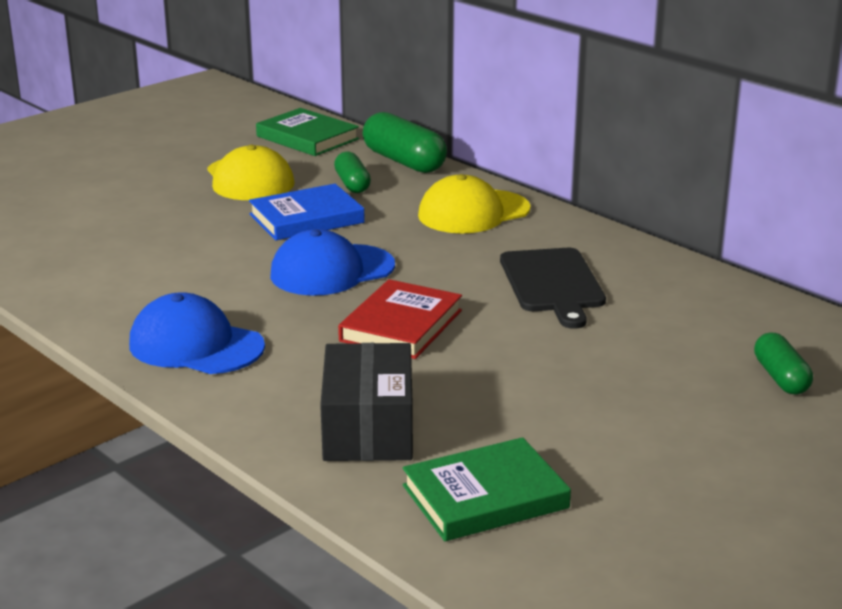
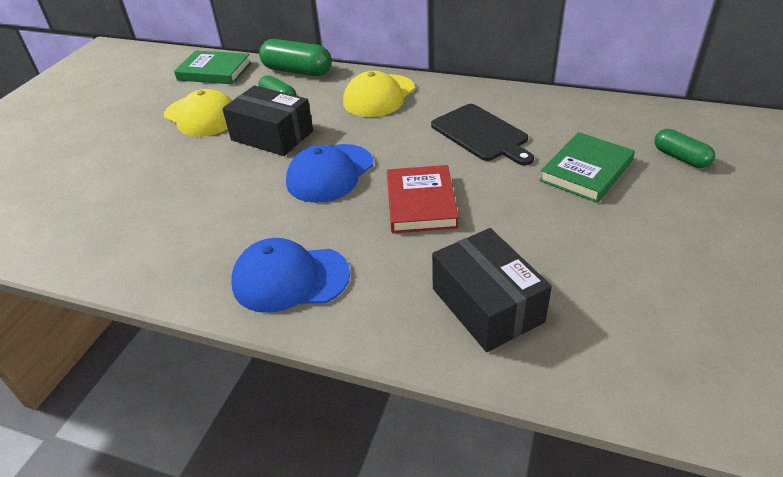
camera: 25 degrees left, 15 degrees up
blue book [249,184,365,240] -> black box [222,85,313,156]
green book [403,437,571,541] -> green book moved to [539,132,635,203]

